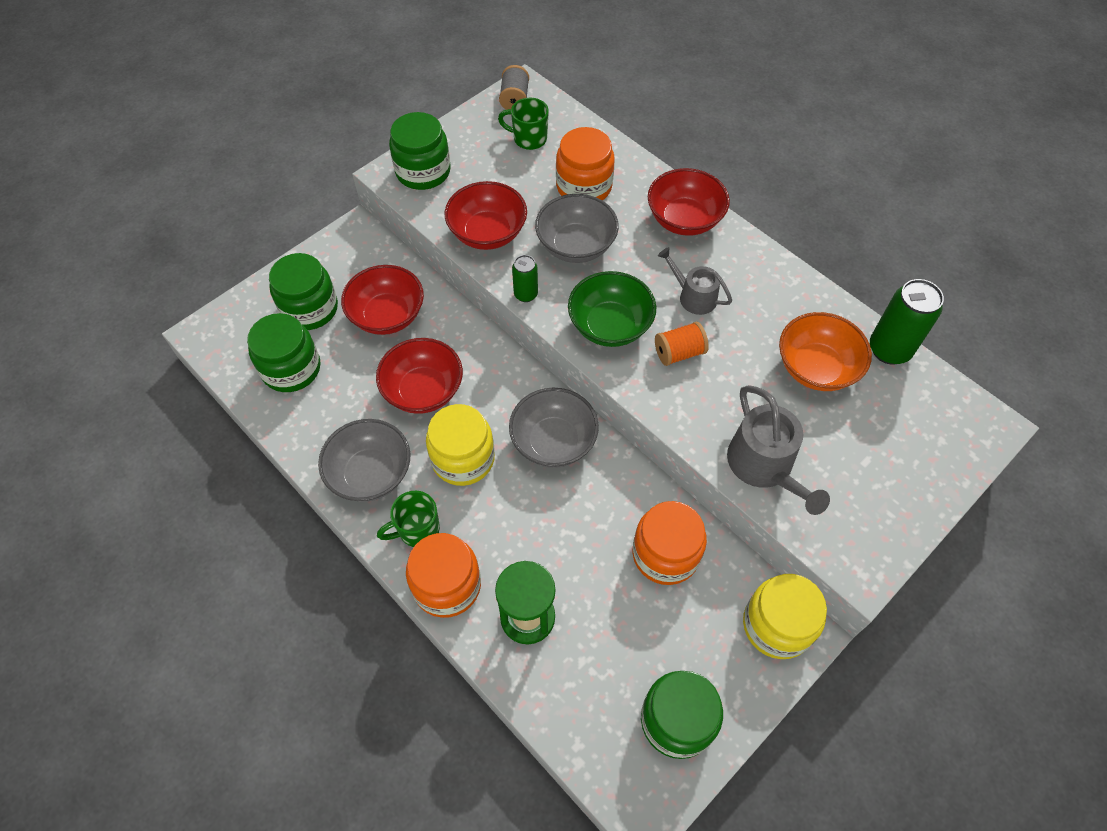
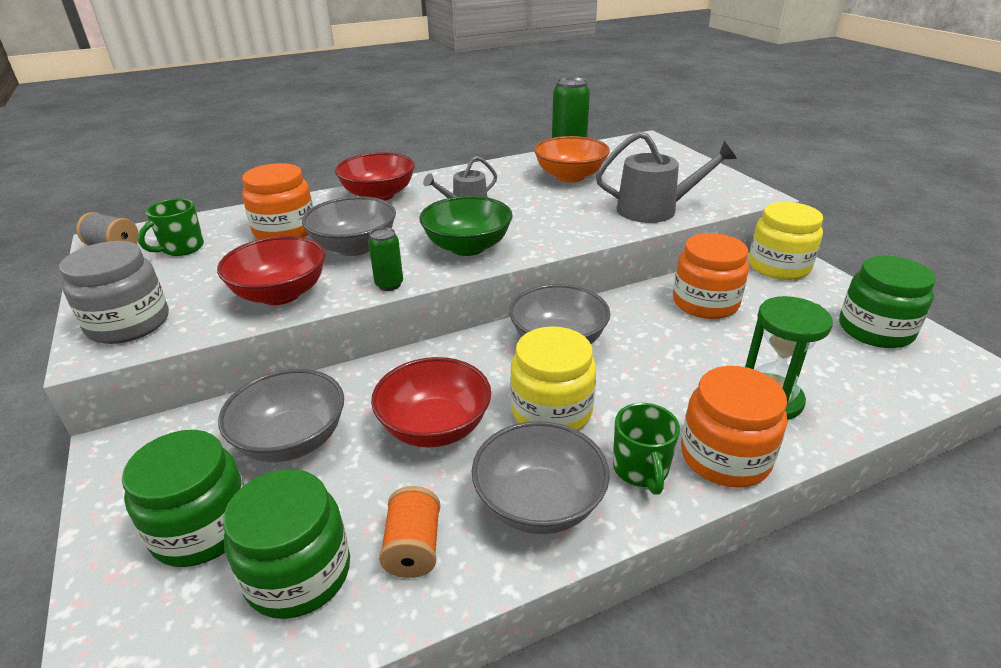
camera: 70 degrees left, 25 degrees down
red bowl [341,265,424,335] -> grey bowl [218,369,344,462]
green jar [389,112,451,190] -> grey jar [59,241,169,344]
orange spool [655,322,709,366] -> orange spool moved to [379,486,440,578]

